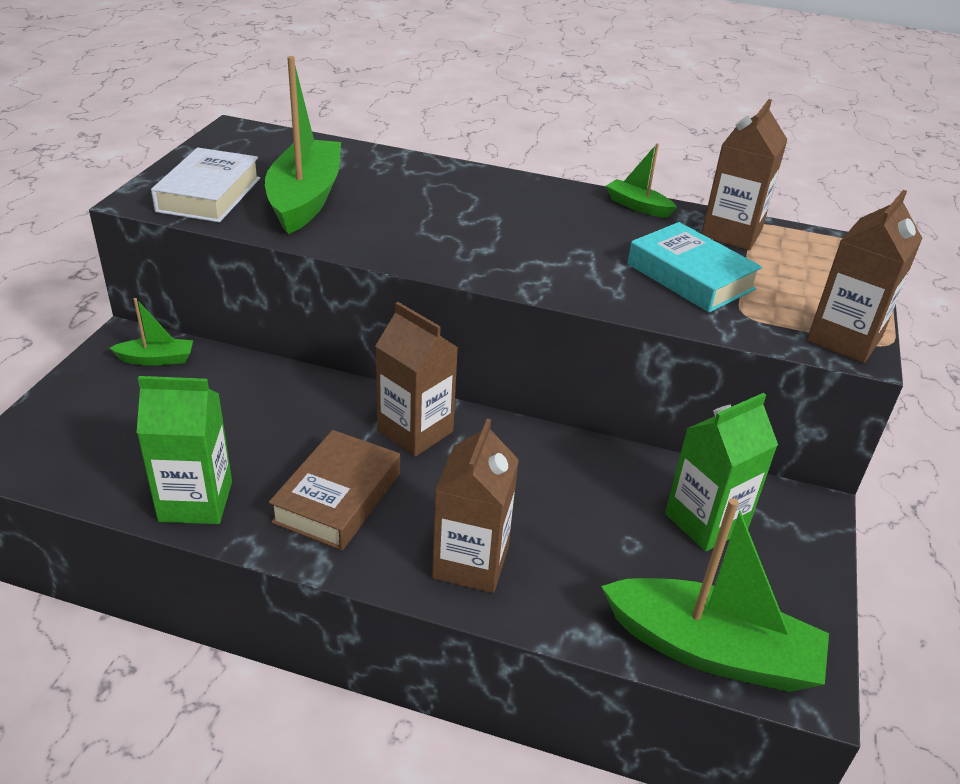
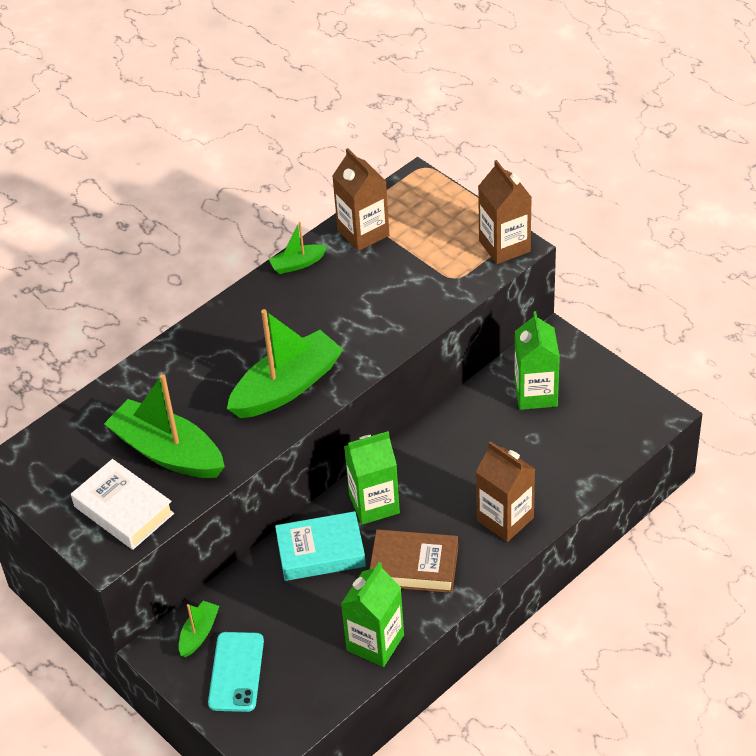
camera: 55 degrees left, 10 degrees up
brown book [269,430,400,550] -> brown book turned 45 degrees counterclockwise [370,529,458,593]
brown carton [376,302,458,457] -> green carton [344,431,400,525]
green boat [601,498,829,692] -> green boat moved to [227,309,344,418]
turquoise book [627,222,762,313] -> turquoise book moved to [275,511,366,581]
none -> turquoise phone [208,632,264,712]

